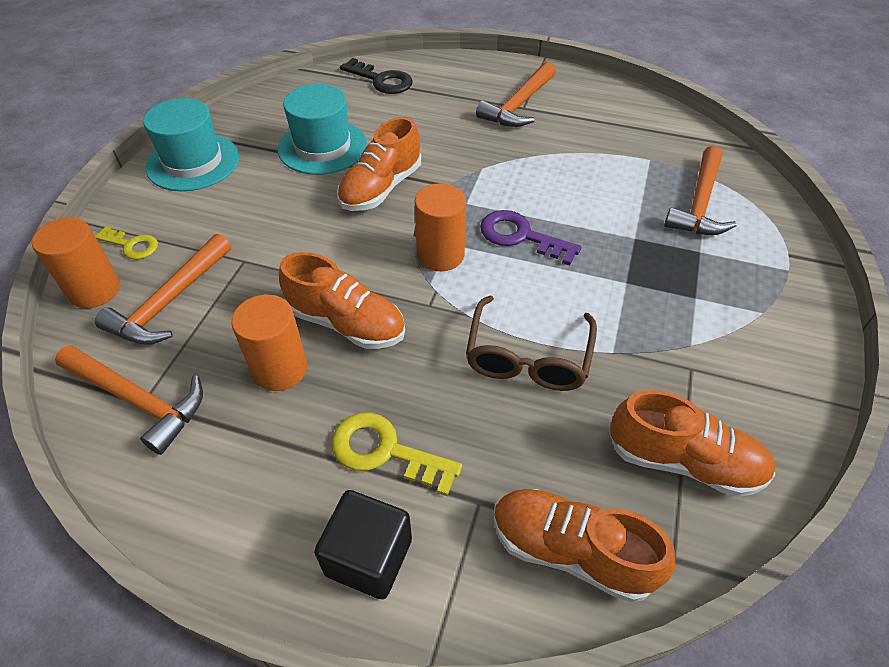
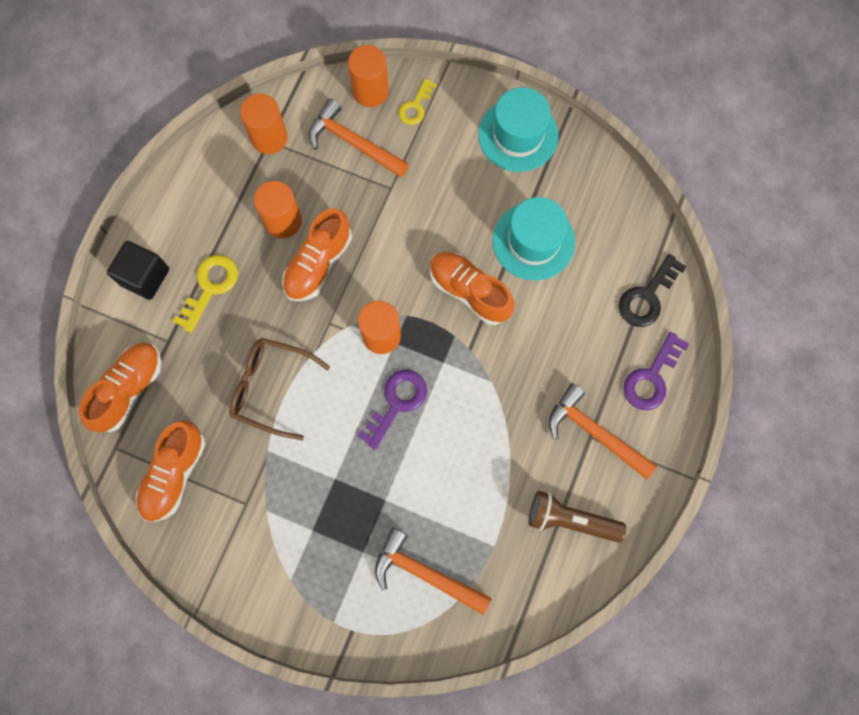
camera: 95 degrees right, 25 degrees up
orange hammer [55,345,203,455] -> orange cylinder [240,93,288,154]
none -> brown flashlight [529,491,626,543]
none -> purple key [623,332,689,410]

